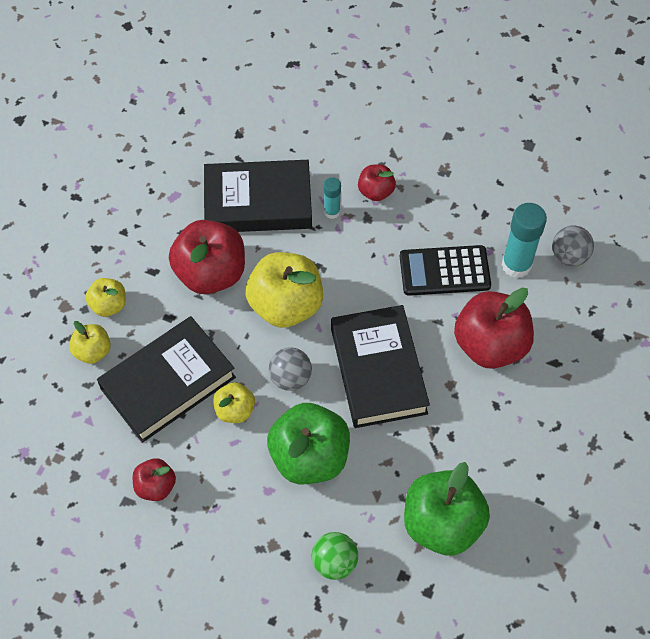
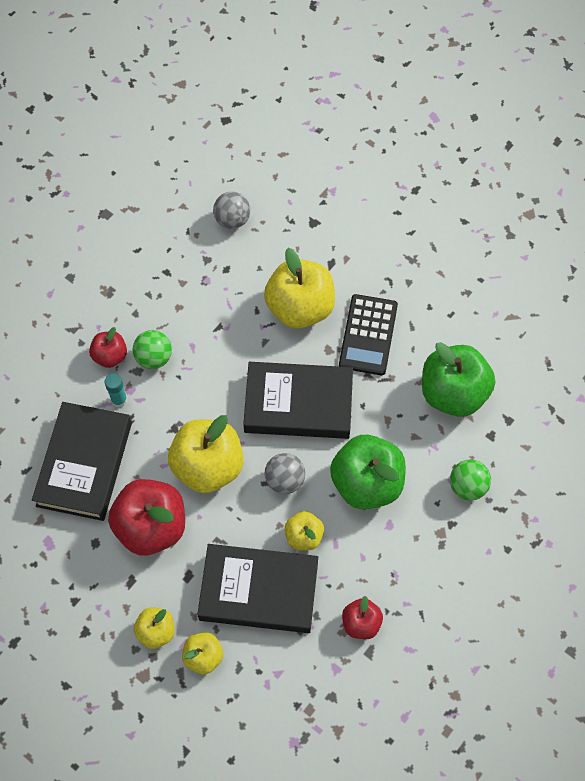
camera: 75 degrees left, 5 degrees up
black book [97,316,236,443] -> black book turned 60 degrees counterclockwise [197,544,318,633]
black calculator [400,245,491,296] -> black calculator moved to [339,294,398,375]
red apple [454,288,534,369] -> yellow apple [264,248,335,329]
turquoise glue stick [501,203,547,278] -> none
none -> green ball [133,330,172,369]

